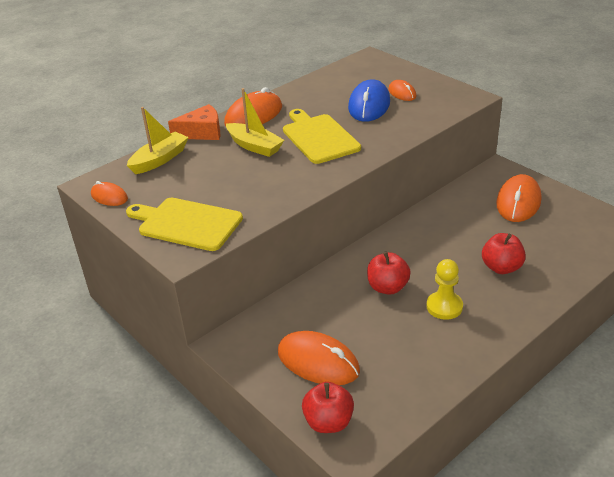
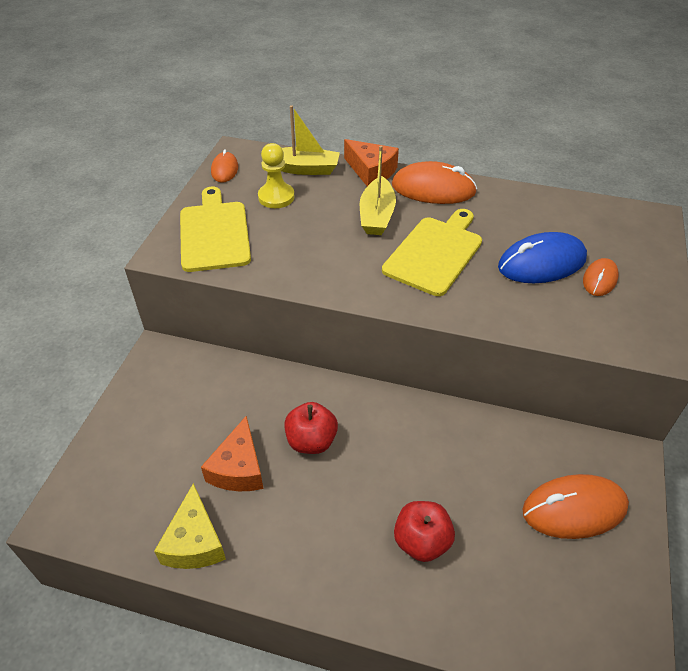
camera: 55 degrees right, 10 degrees up
orange mouse [278,331,360,385] -> none
red apple [302,382,354,433] -> none
yellow pawn [426,259,463,320] -> yellow pawn moved to [258,143,295,208]
none -> yellow cheese [154,483,226,569]
none -> orange cheese [201,416,263,491]

